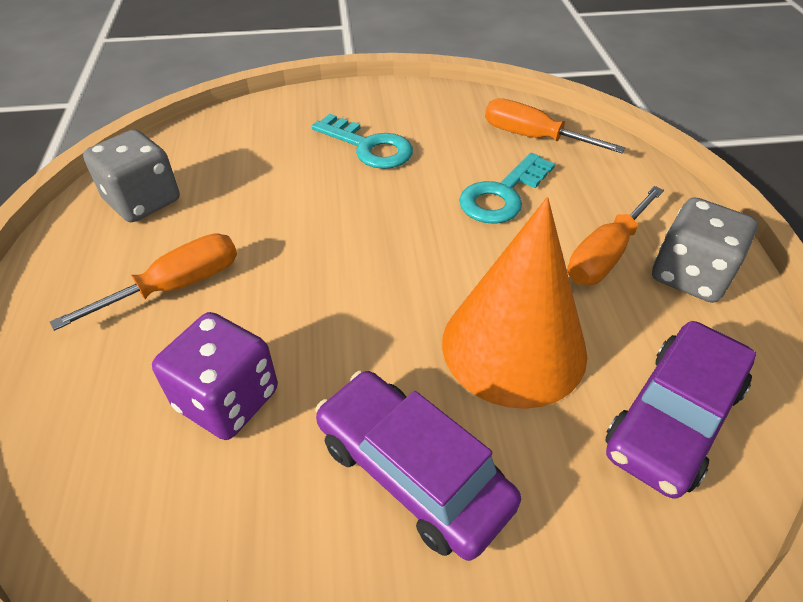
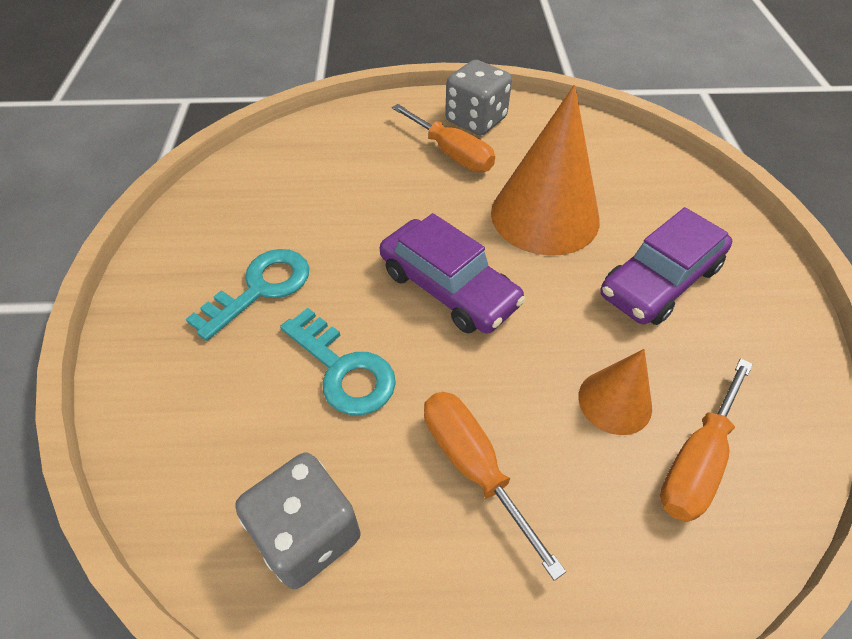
camera: 85 degrees left, 5 degrees up
purple dice [152,312,278,440] -> orange cone [578,349,652,435]
turquoise key [459,153,555,224] -> turquoise key moved to [280,308,396,415]
orange screwdriver [485,98,626,153] -> orange screwdriver moved to [660,358,753,522]
purple car [605,321,757,499] -> purple car moved to [380,213,526,334]

